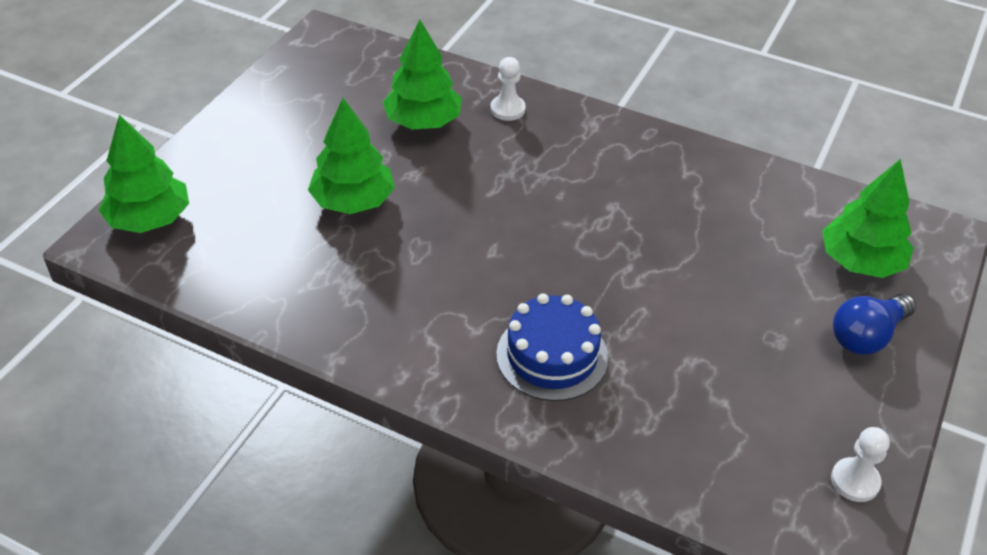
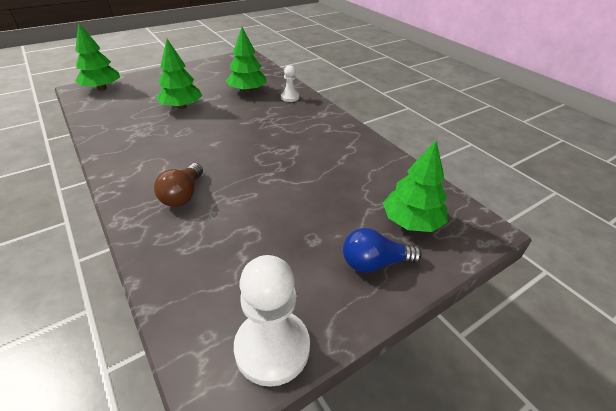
camera: 30 degrees right, 5 degrees down
blue cake [496,294,608,401] -> brown light bulb [154,163,203,207]
white pawn [831,427,890,502] -> white pawn [234,255,310,387], size x1.92

